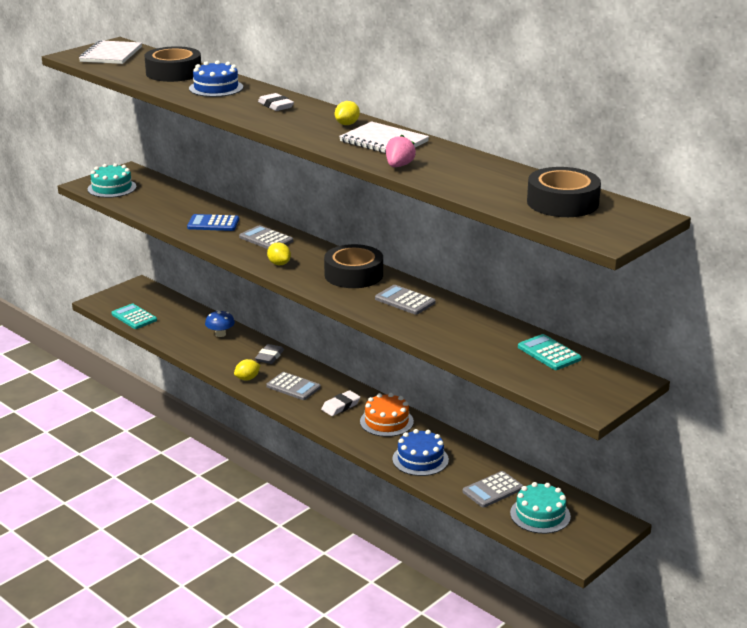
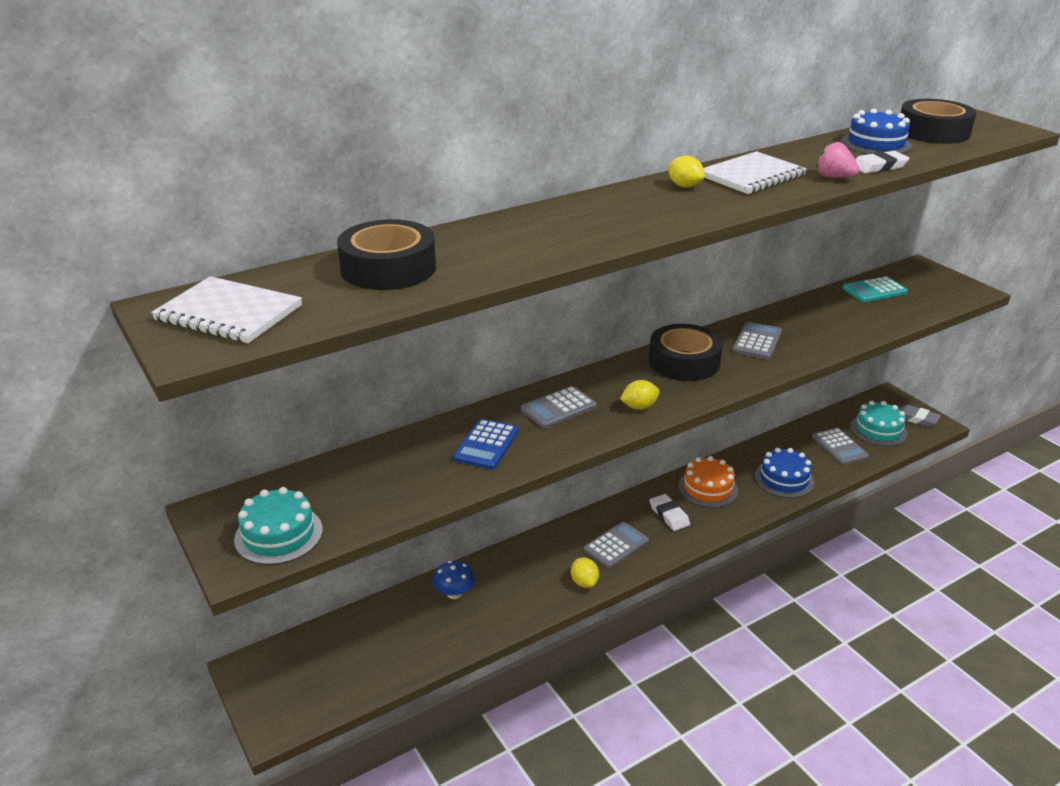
camera: 75 degrees left, 5 degrees up
turquoise calculator [111,304,157,329] -> none
blue cake [189,60,243,97] -> blue cake moved to [842,108,912,154]
grey eraser [255,344,284,364] -> grey eraser moved to [900,405,941,427]
white eraser [258,93,294,111] -> white eraser moved to [855,151,909,174]
grey calculator [375,285,436,315] -> grey calculator turned 150 degrees clockwise [732,322,782,359]

